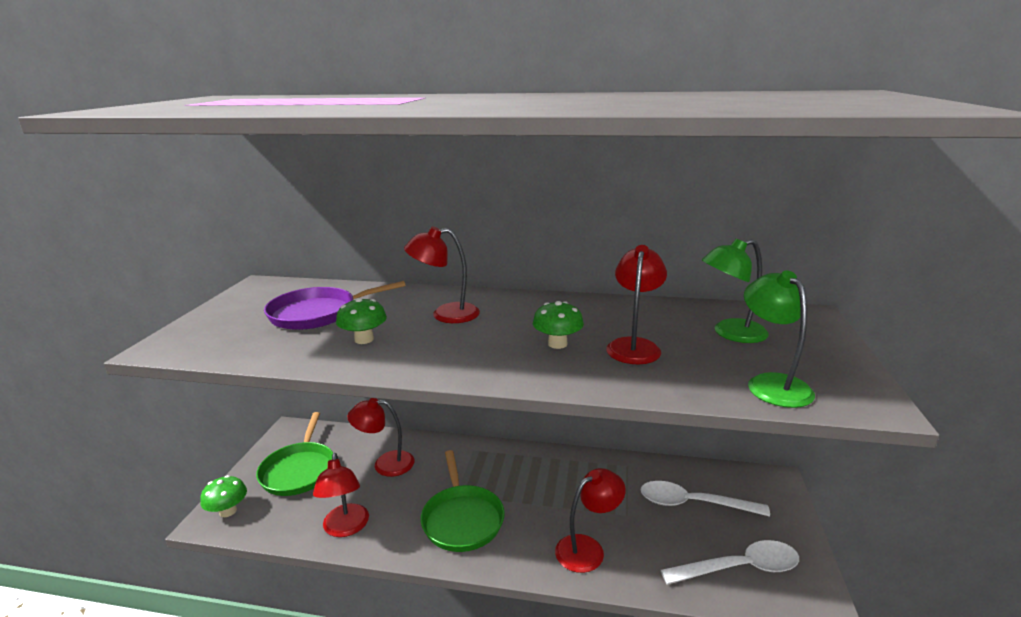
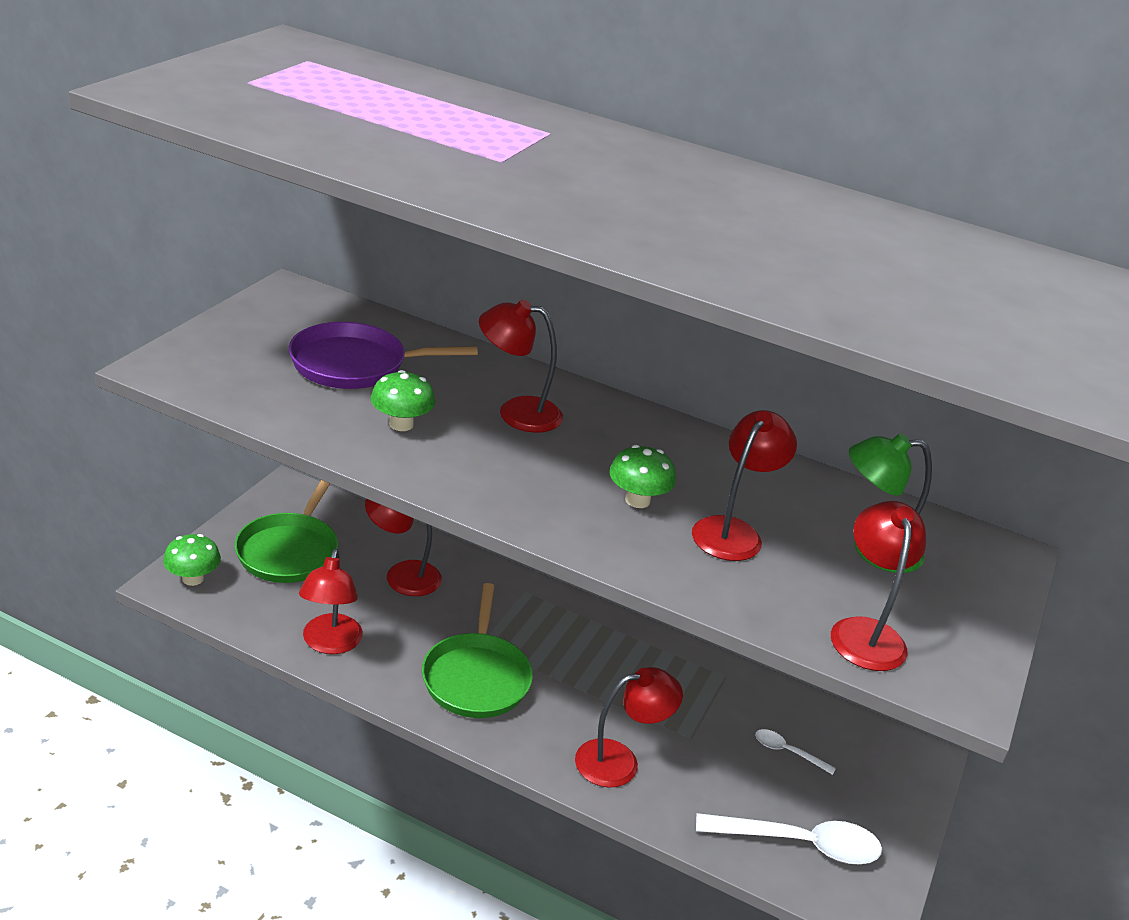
camera: 10 degrees right, 10 degrees up
white spoon [640,481,770,516] -> white spoon [755,729,836,775], size x0.49
green lamp [744,270,815,408] -> red lamp [831,501,926,671]

